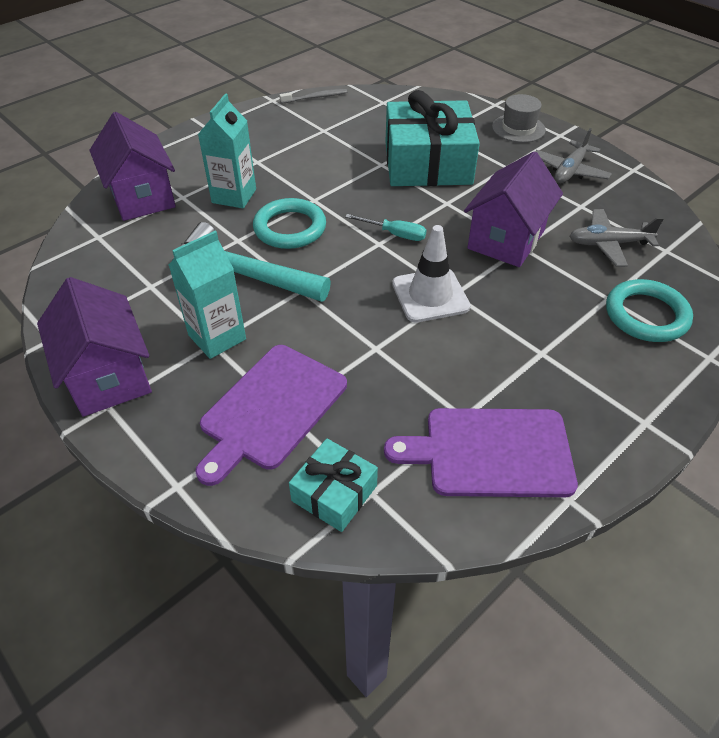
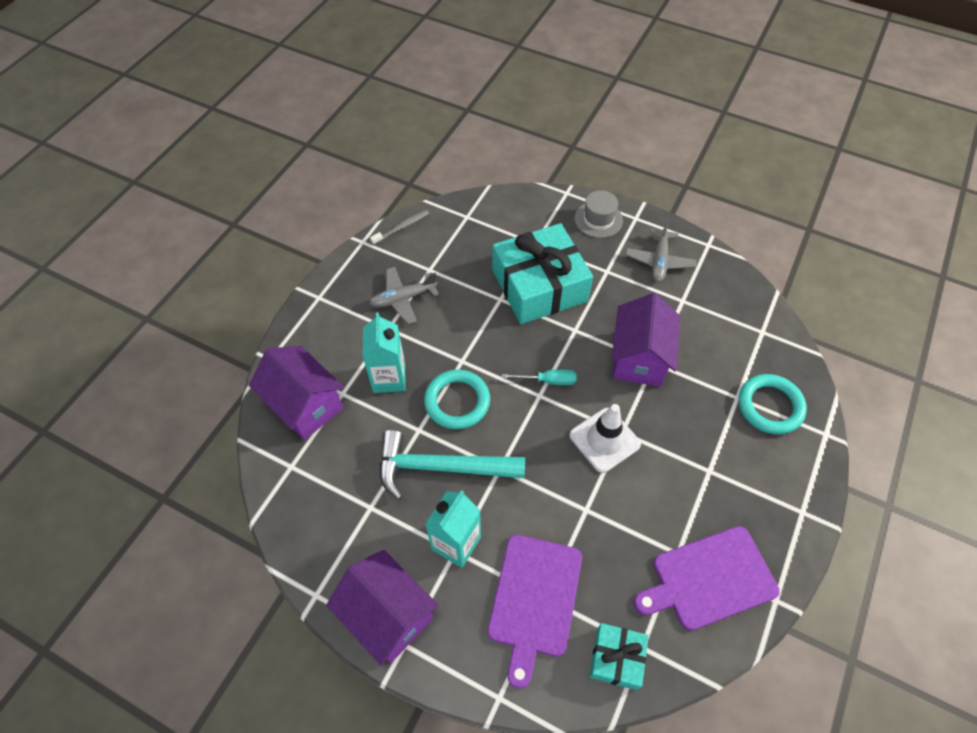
camera: 20 degrees left, 10 degrees up
grey plane [570,209,663,267] -> grey plane moved to [370,267,439,324]

